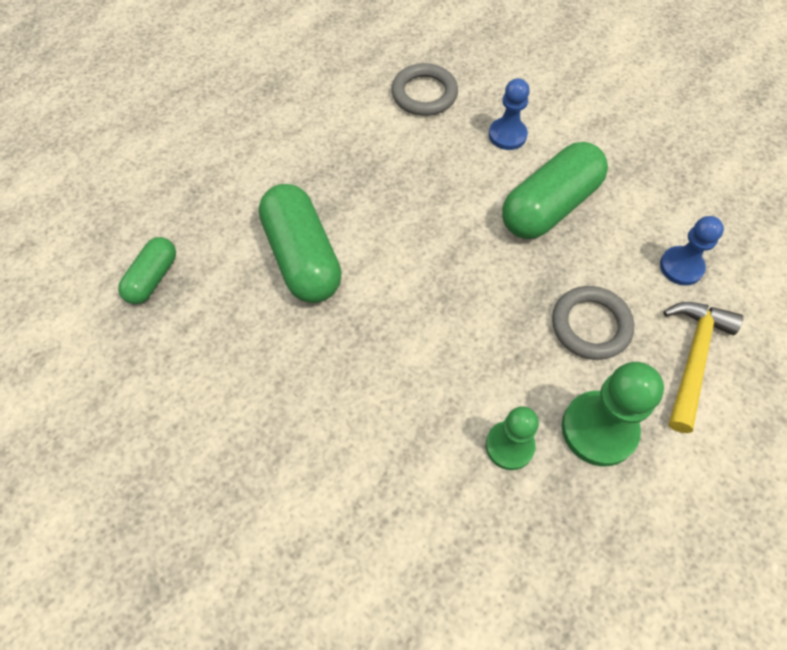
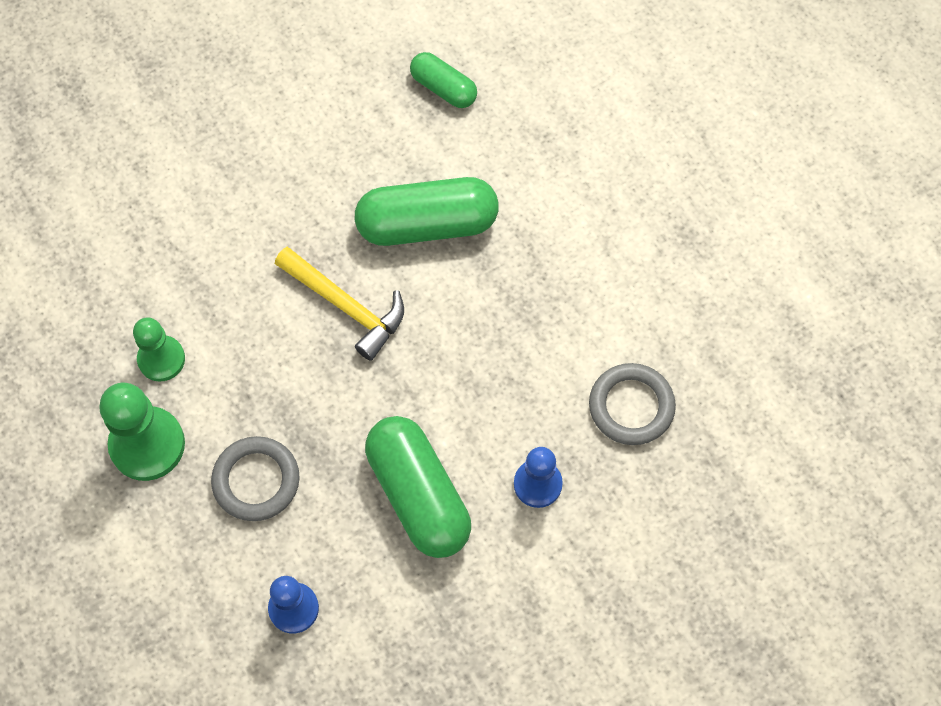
camera: 105 degrees right, 5 degrees up
yellow hammer [663,302,743,433] -> yellow hammer moved to [275,247,404,361]

